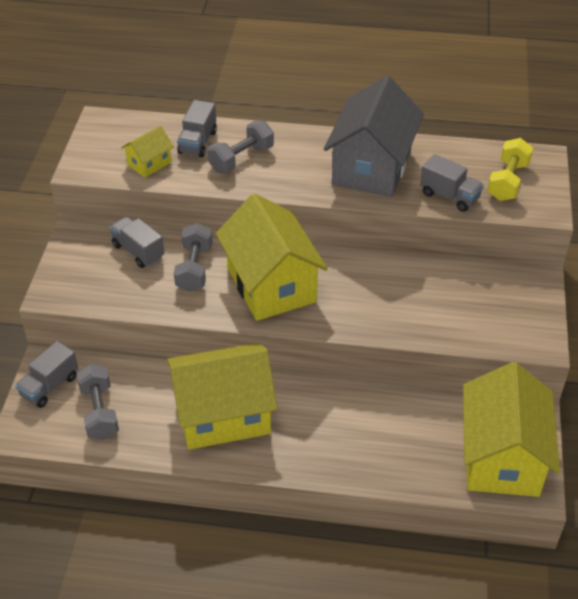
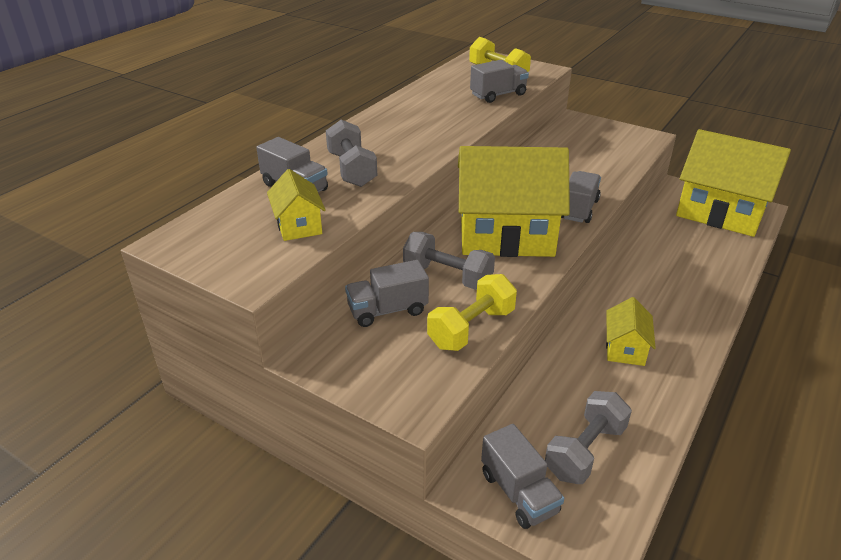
camera: 65 degrees left, 10 degrees down
grey dumbbell [76,364,119,440] -> grey dumbbell turned 60 degrees counterclockwise [545,391,632,484]
yellow house [167,343,278,450] -> yellow house [606,297,656,366], size x0.46
grey house [324,76,424,197] -> none
none -> yellow dumbbell [427,274,517,351]
none -> grey truck [561,171,601,223]

